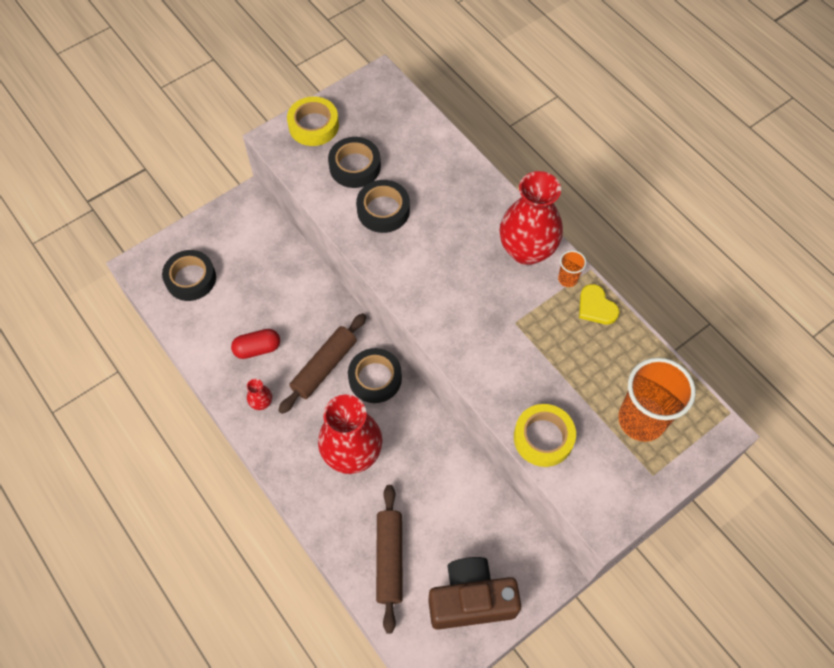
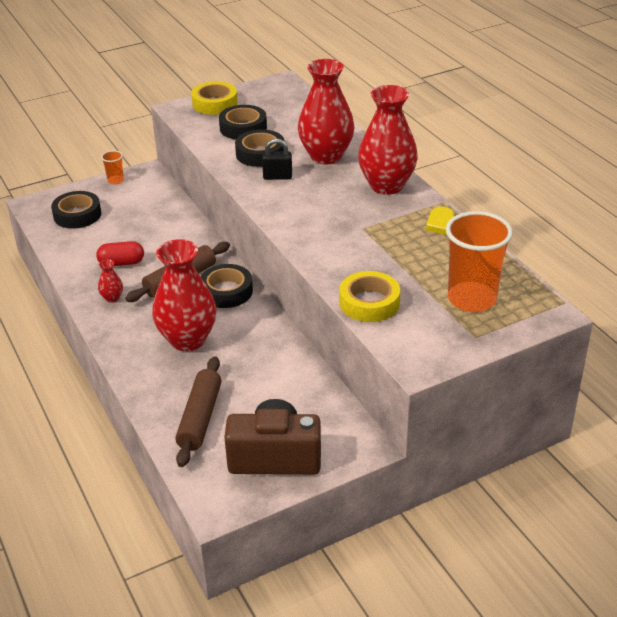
camera: 10 degrees right, 25 degrees down
orange cup [558,250,587,287] -> orange cup moved to [101,150,124,184]
none -> black padlock [262,139,292,180]
none -> red vase [298,59,354,164]

